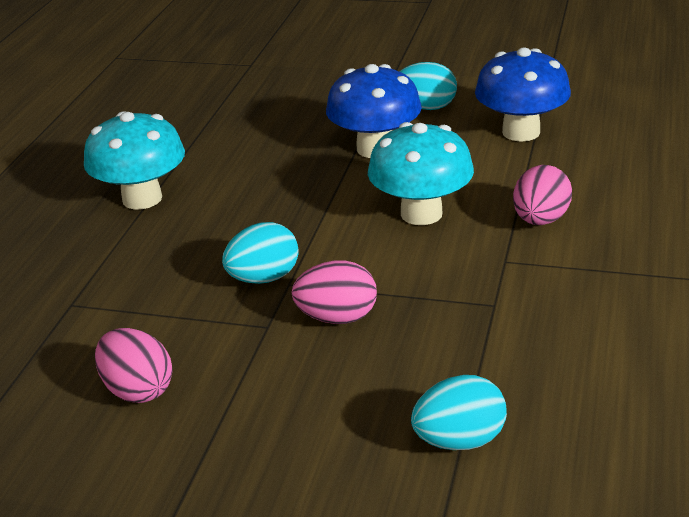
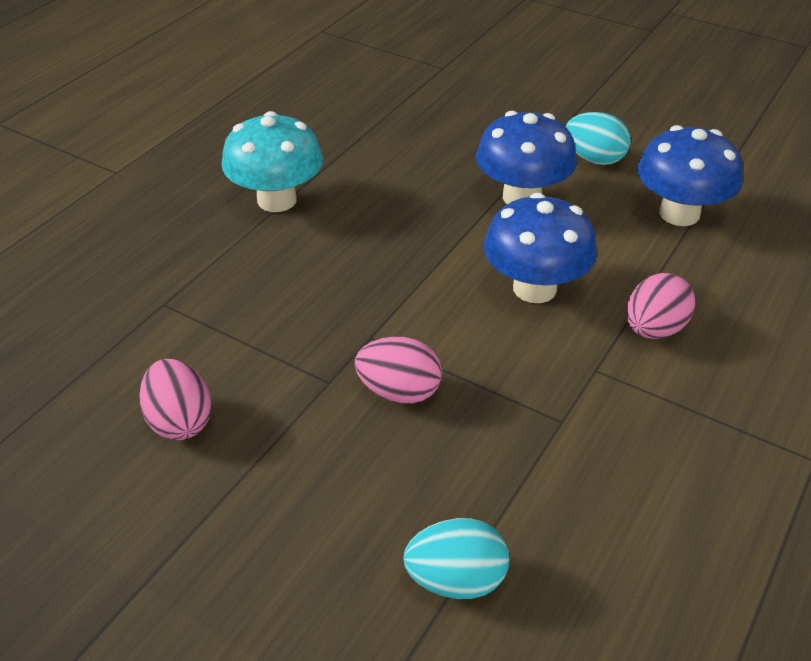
camera: 15 degrees right, 10 degrees up
turquoise egg [222,222,299,284] -> none
turquoise mushroom [368,122,474,225] -> blue mushroom [484,193,597,303]

